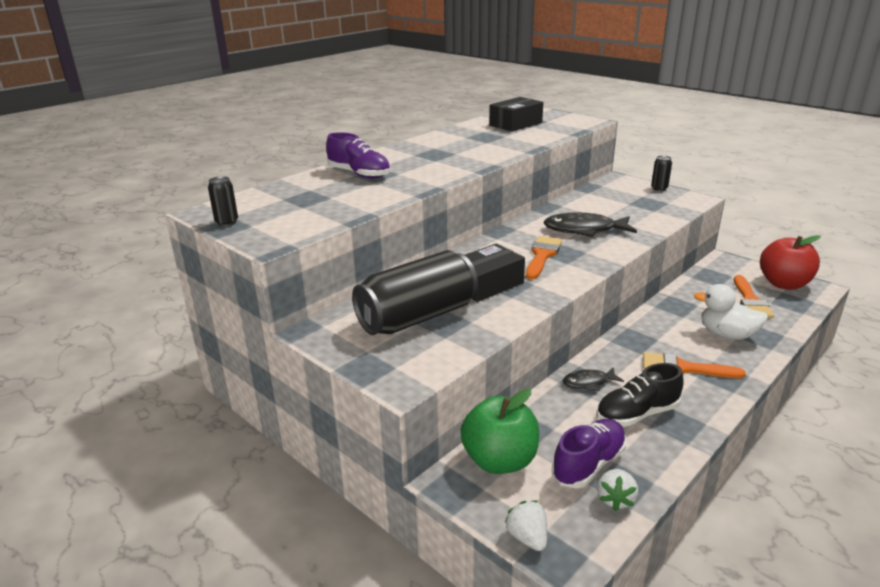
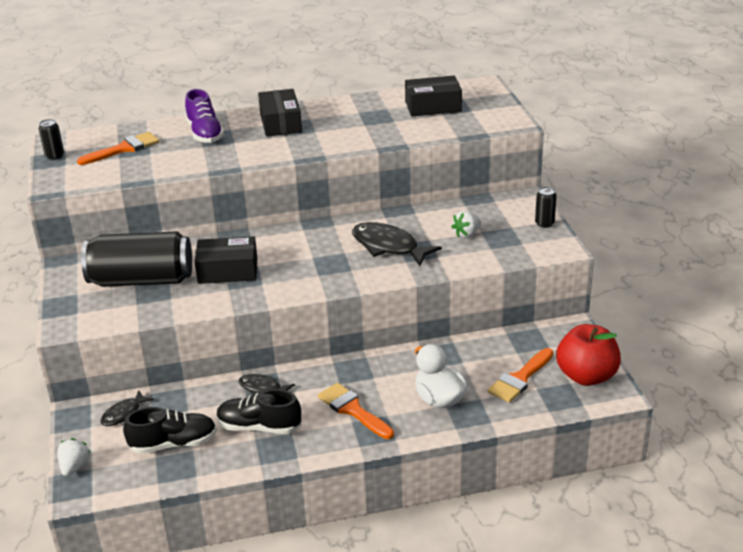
camera: 35 degrees right, 5 degrees up
green apple [461,389,539,474] -> black fish [100,390,154,426]
orange brush [526,236,562,279] -> orange brush moved to [77,132,159,165]
purple shoe [552,419,626,488] -> black shoe [123,407,217,454]
white strawberry [597,469,638,511] -> white strawberry moved to [451,211,481,238]
none -> black box [258,89,302,137]

